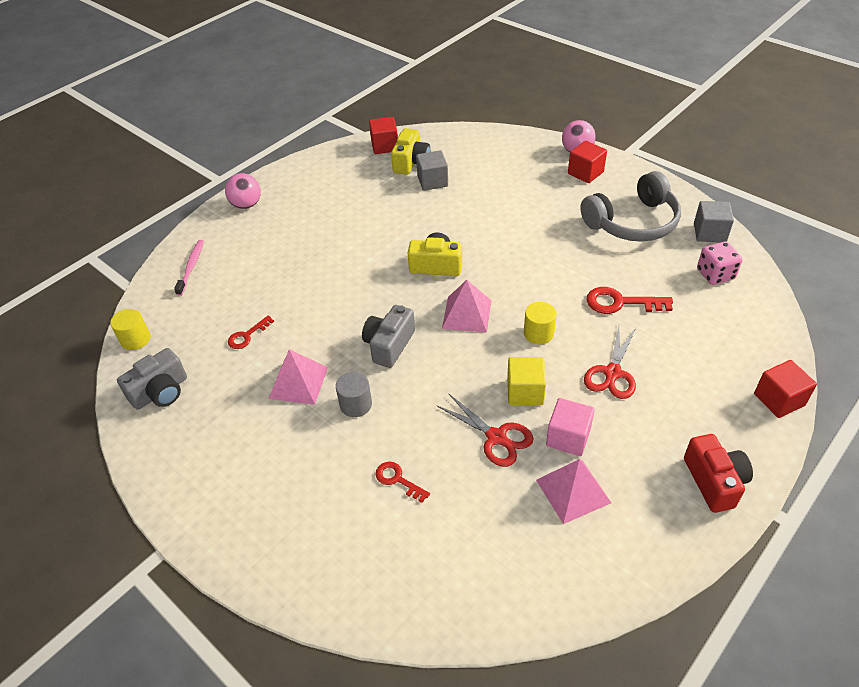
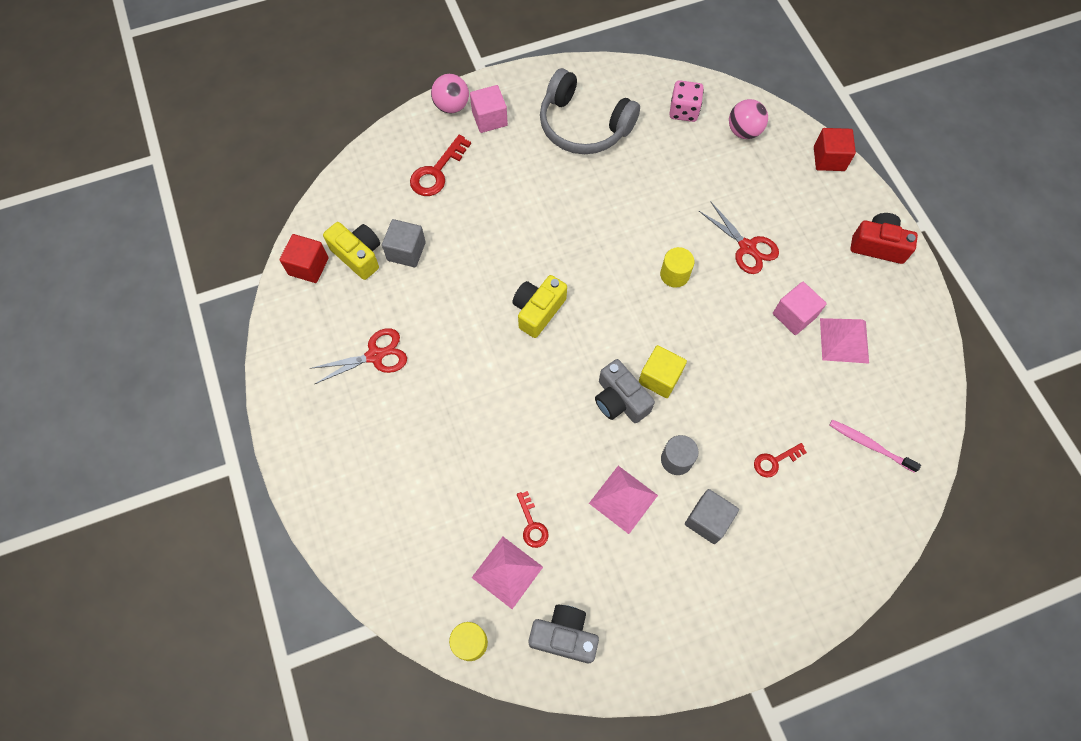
camera: 65 degrees left, 20 degrees up
grey camera [117,348,187,410] -> grey camera turned 60 degrees counterclockwise [528,605,599,663]
pink toothbrush [174,240,204,296] -> pink toothbrush moved to [829,420,921,473]
pink ball [225,173,261,209] -> pink ball moved to [729,99,768,139]
red scissors [436,393,534,467] -> red scissors moved to [309,328,407,384]
pink pyramid [442,280,492,333] -> pink pyramid moved to [471,537,543,609]
yellow cube [507,357,546,405] -> yellow cube moved to [638,345,687,398]
red cube [568,141,607,183] -> pink cube [470,85,508,133]
grey headphones [580,171,681,242] -> grey headphones turned 120 degrees clockwise [540,68,640,154]
red key [586,287,673,314] -> red key moved to [410,135,471,196]
grey cube [694,201,734,243] -> grey cube moved to [685,489,739,544]

